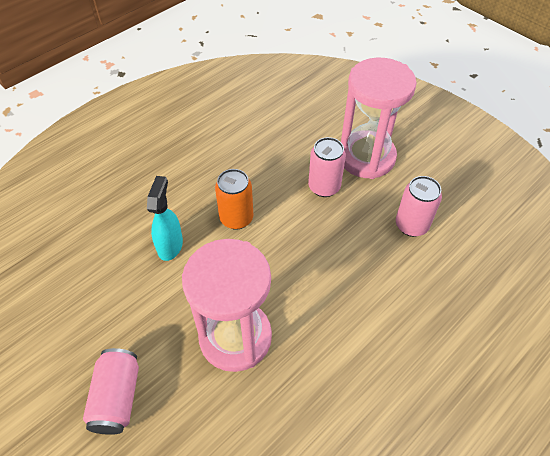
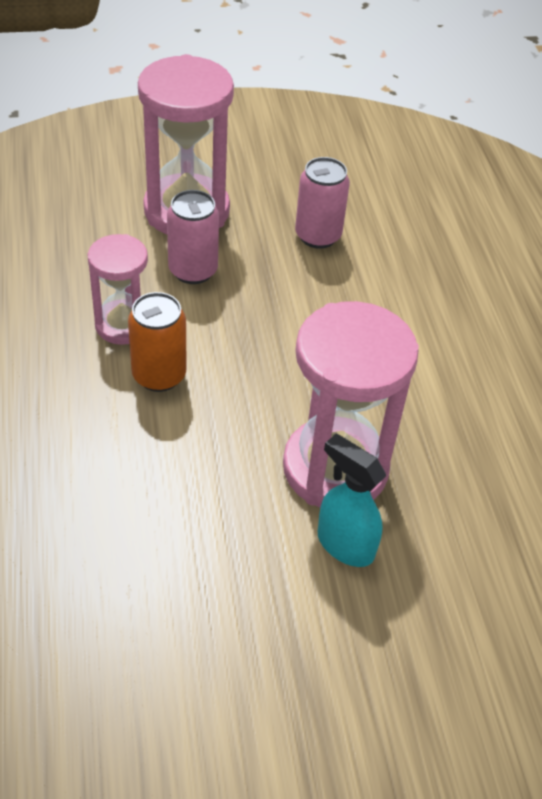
camera: 60 degrees left, 5 degrees down
pink can [83,348,139,435] -> none
turquoise spray bottle [147,176,183,261] -> turquoise spray bottle moved to [318,434,386,567]
none -> pink hourglass [88,234,148,345]

